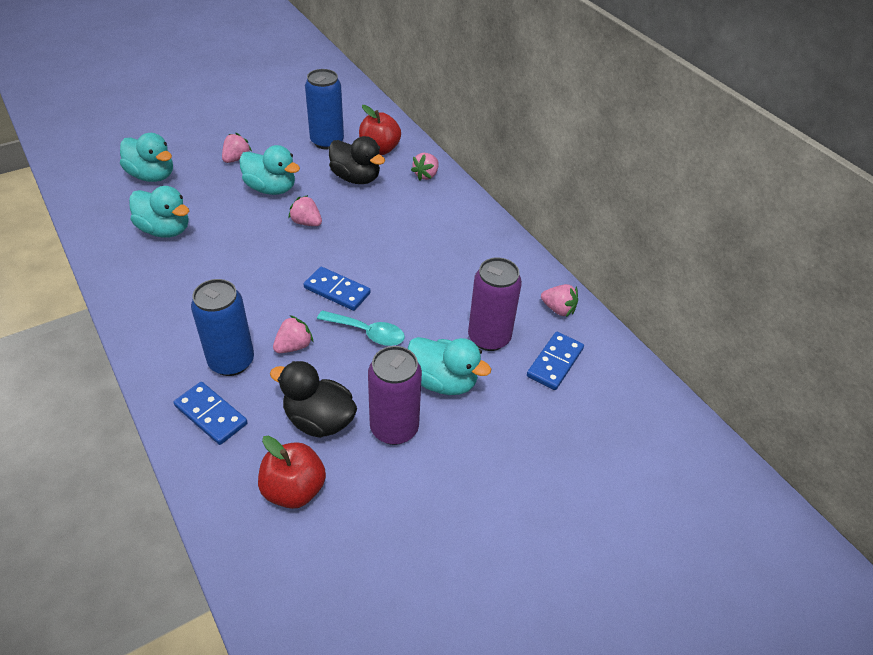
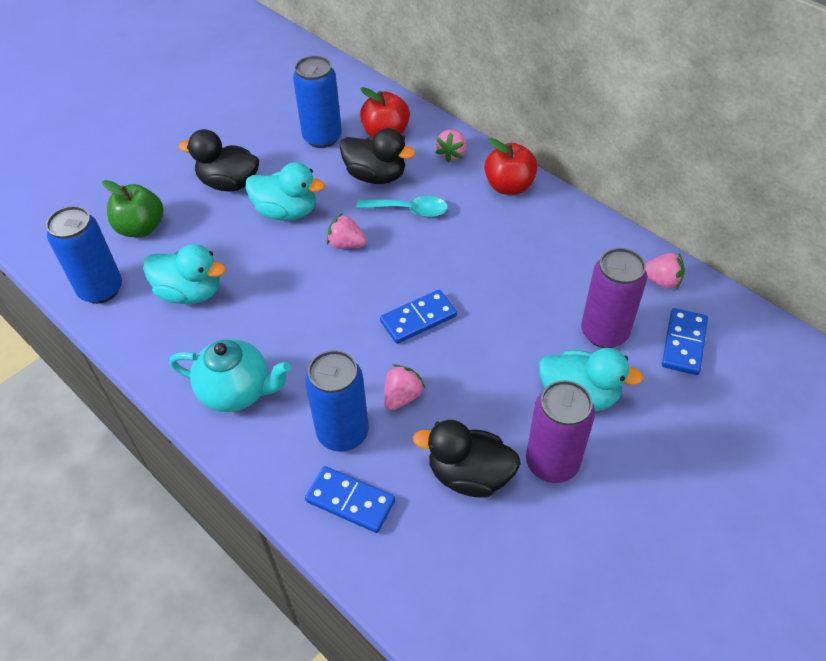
camera: 10 degrees left, 5 degrees up
turquoise duck [120,133,173,182] -> green apple [102,180,163,237]
pink strawberry [222,133,252,163] -> black duck [178,129,259,192]
red apple [258,436,326,509] -> red apple moved to [484,138,538,195]
blue domino [304,267,371,311] -> blue domino turned 45 degrees counterclockwise [380,290,457,344]
turquoise spoon [317,311,405,346] -> turquoise spoon moved to [356,196,448,217]
none -> blue can [46,206,122,304]
none -> turquoise teapot [169,339,291,412]

